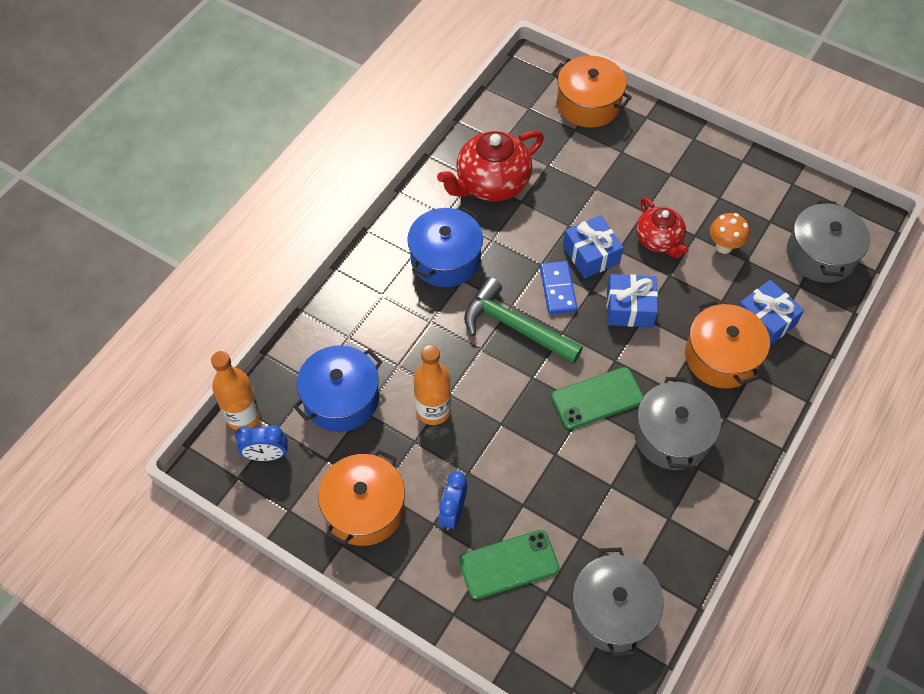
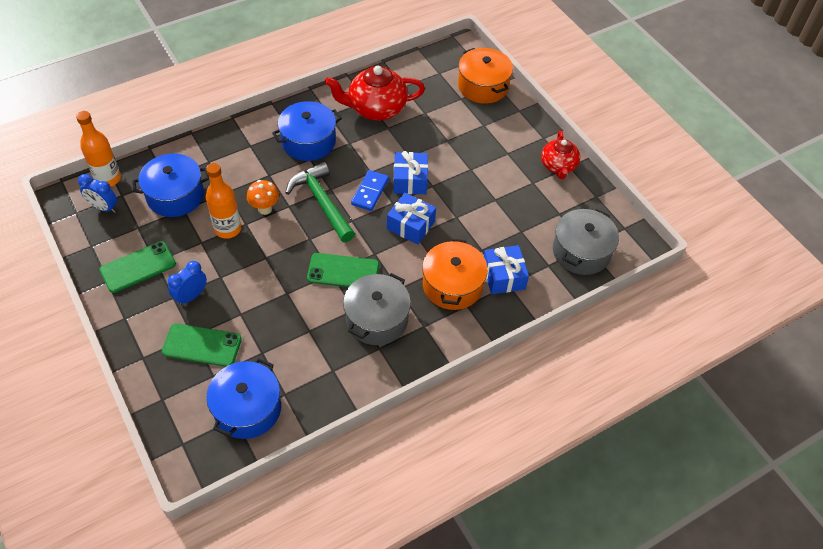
camera: 25 degrees right, 5 degrees down
orange pot [318,450,405,546] -> green phone [99,241,176,293]
grey pot [571,547,664,657] -> blue pot [206,358,281,439]
red teapot [636,197,689,258] -> red teapot moved to [541,131,580,179]
orange mushroom [710,213,749,254] -> orange mushroom moved to [247,180,279,215]

